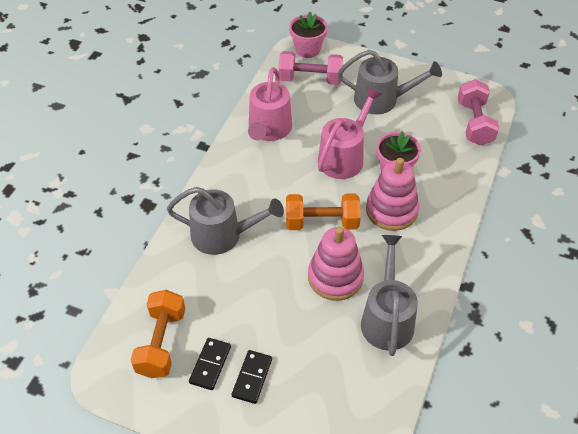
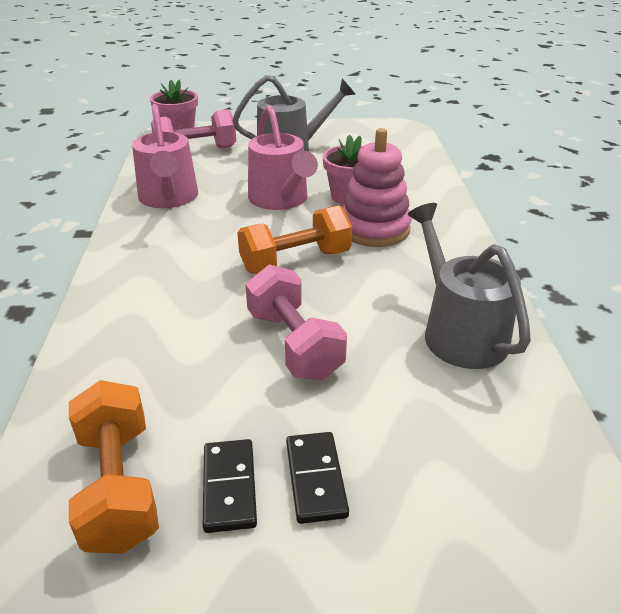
camera: 25 degrees left, 15 degrees down
grey watering can [167,187,284,255] -> none
pink stacking toy [308,227,364,301] -> none
pink watering can [318,87,382,179] -> pink watering can turned 150 degrees clockwise [248,105,318,210]
pink dumbbell [458,79,499,146] -> pink dumbbell moved to [245,264,347,380]

